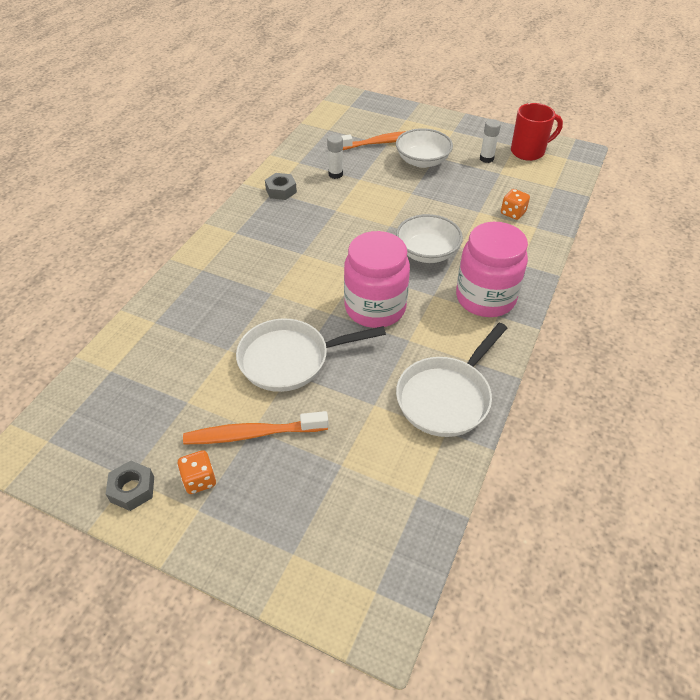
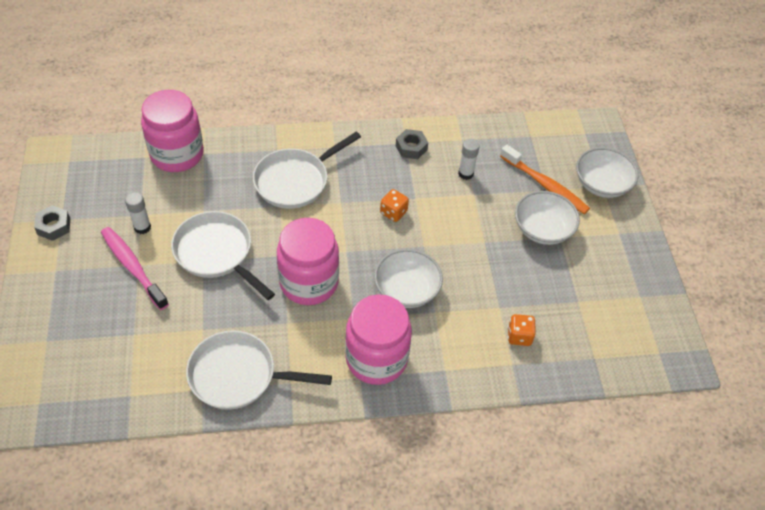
camera: 55 degrees right, 5 degrees up
orange dice [177,450,216,494] -> orange dice moved to [380,189,409,222]
orange toothbrush [183,411,329,444] -> pink toothbrush [101,227,169,310]
white glue stick [480,119,501,163] -> white glue stick moved to [125,192,151,234]
red mug [511,103,563,161] -> none
none -> pink jar [141,90,204,172]
none -> white pan [253,132,361,209]
none -> white bowl [576,147,639,198]

